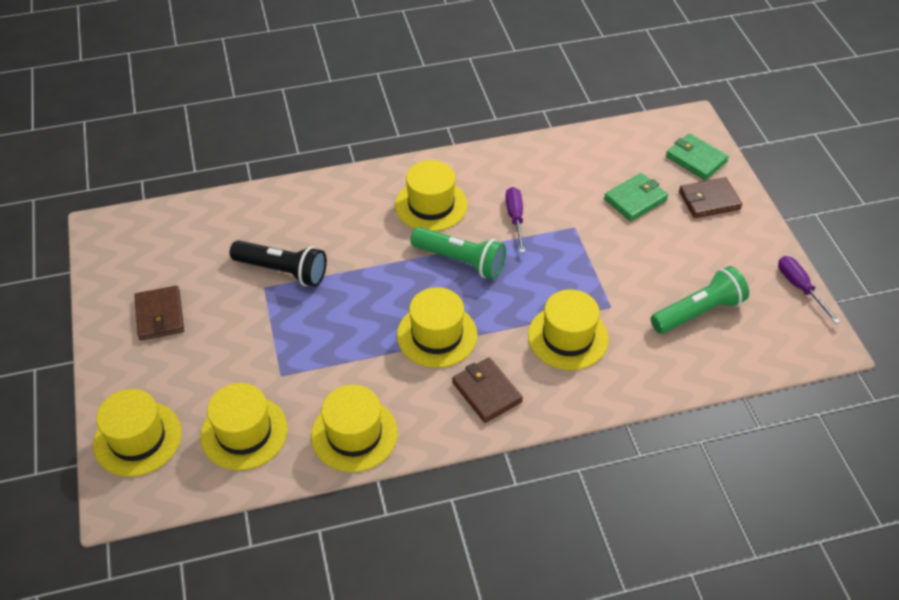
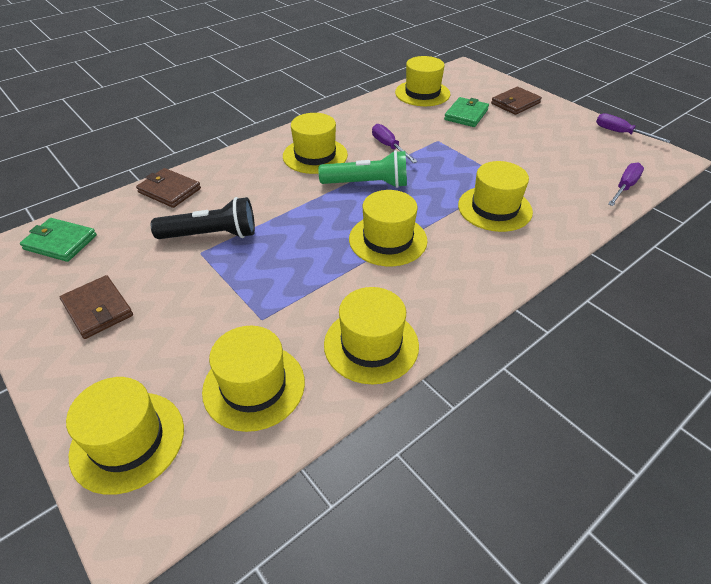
camera: 25 degrees left, 5 degrees down
brown wallet [452,358,523,423] -> brown wallet moved to [136,168,201,208]
green flashlight [651,266,749,334] -> none
green wallet [666,133,729,180] -> green wallet moved to [20,218,97,262]
none -> yellow hat [395,56,451,106]
none -> purple screwdriver [608,163,644,206]

